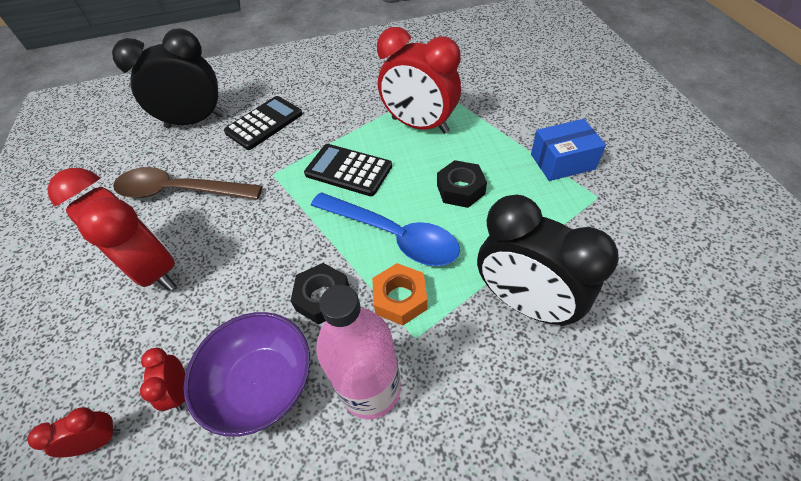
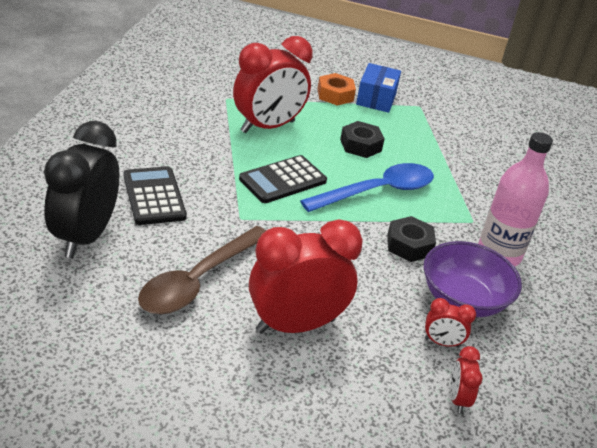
camera: 70 degrees left, 15 degrees down
orange nut [372,263,427,326] -> orange nut moved to [318,73,356,106]
black clock [477,195,619,326] -> none

